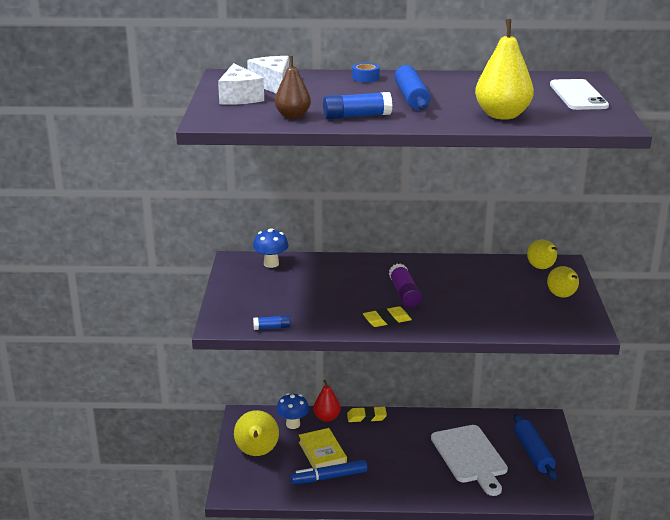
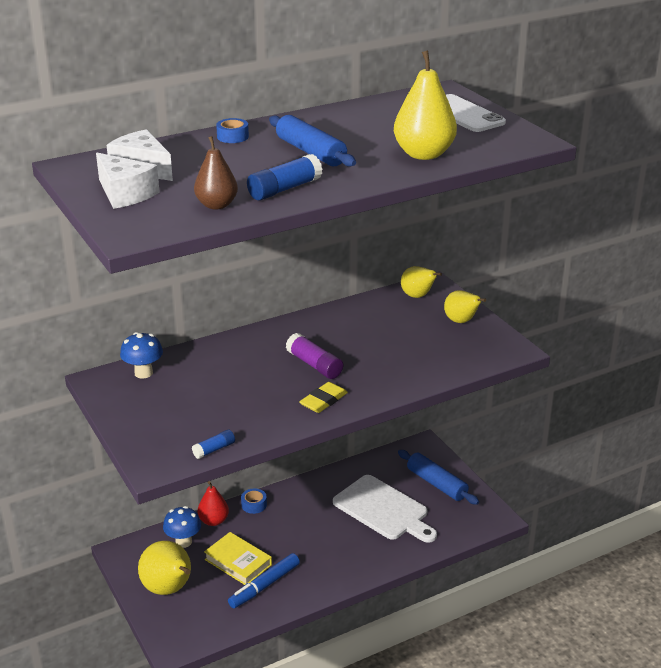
camera: 30 degrees left, 5 degrees up
yellow eraser [347,406,387,422] -> blue tape [241,488,267,514]

